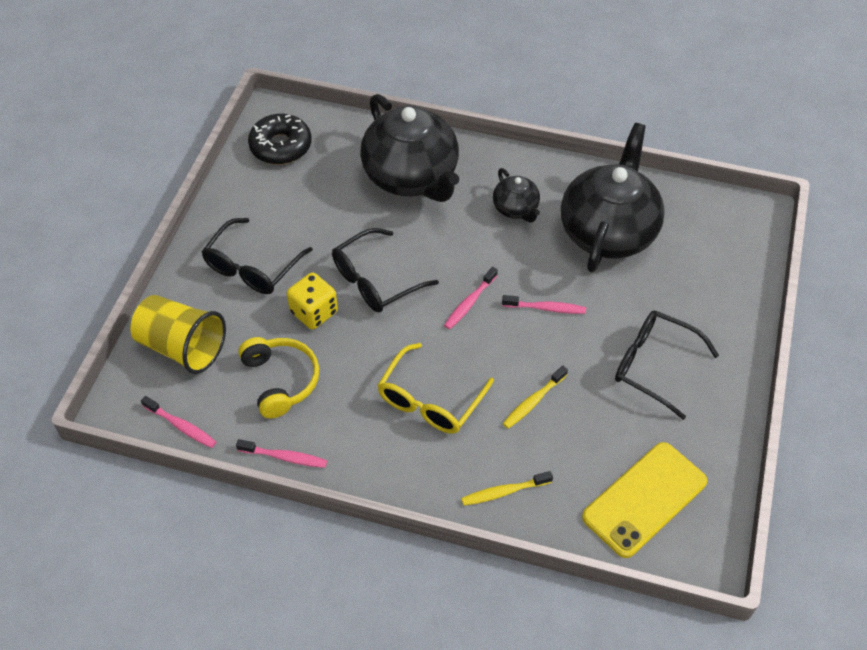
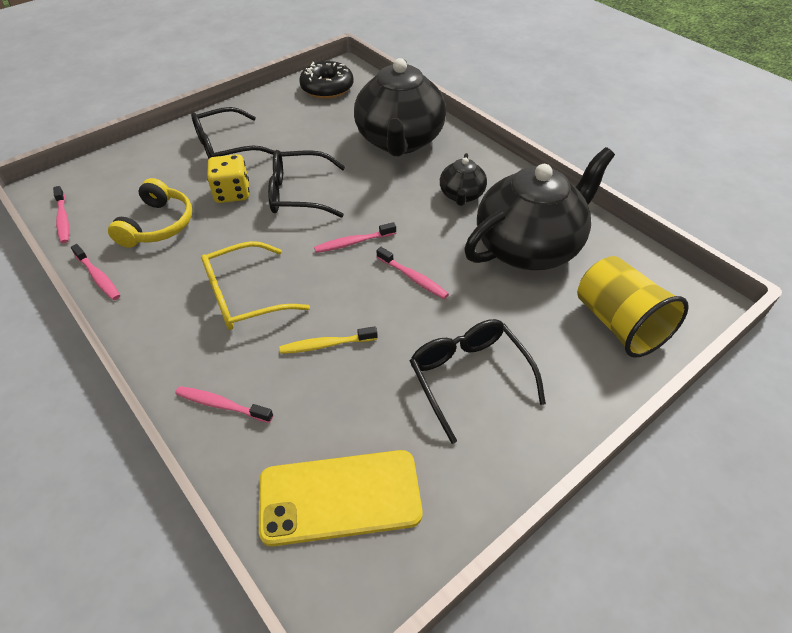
camera: 35 degrees right, 5 degrees down
yellow cup [131,295,226,374] -> yellow cup moved to [577,256,689,358]
yellow toothbrush [461,471,553,506] -> pink toothbrush [175,386,273,423]

